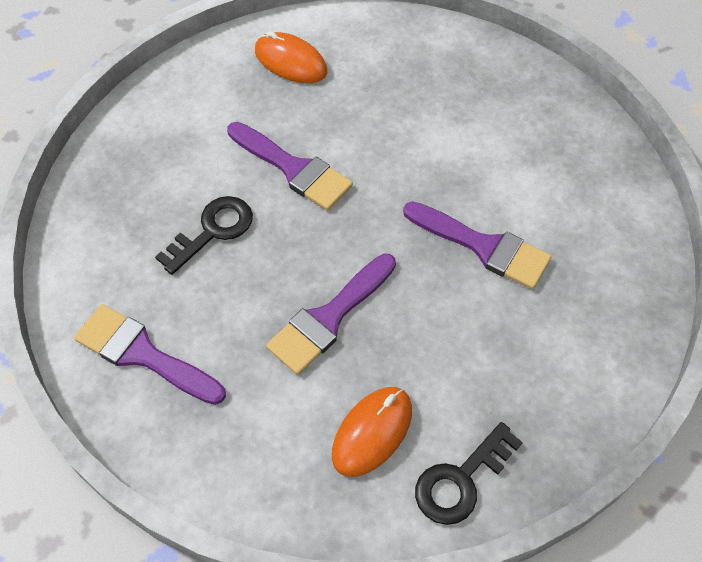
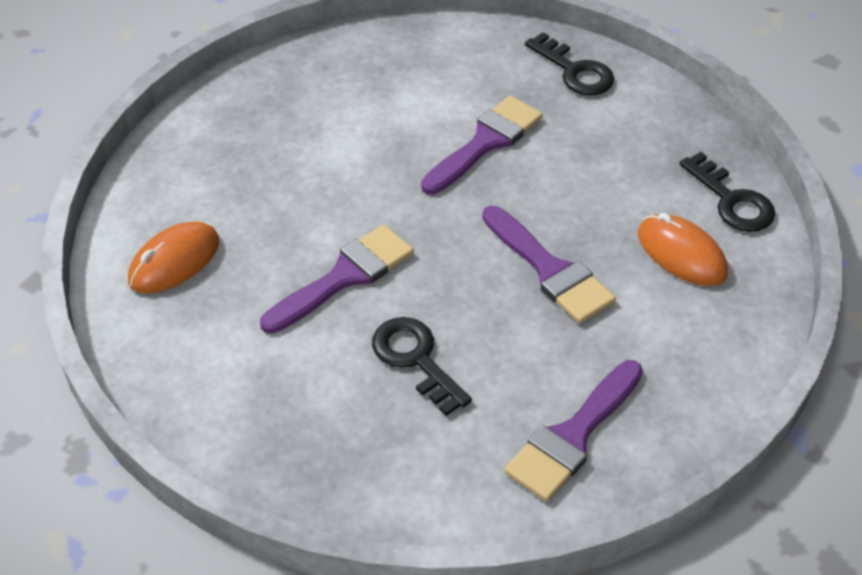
camera: 80 degrees left, 10 degrees down
none -> black key [525,32,614,95]

